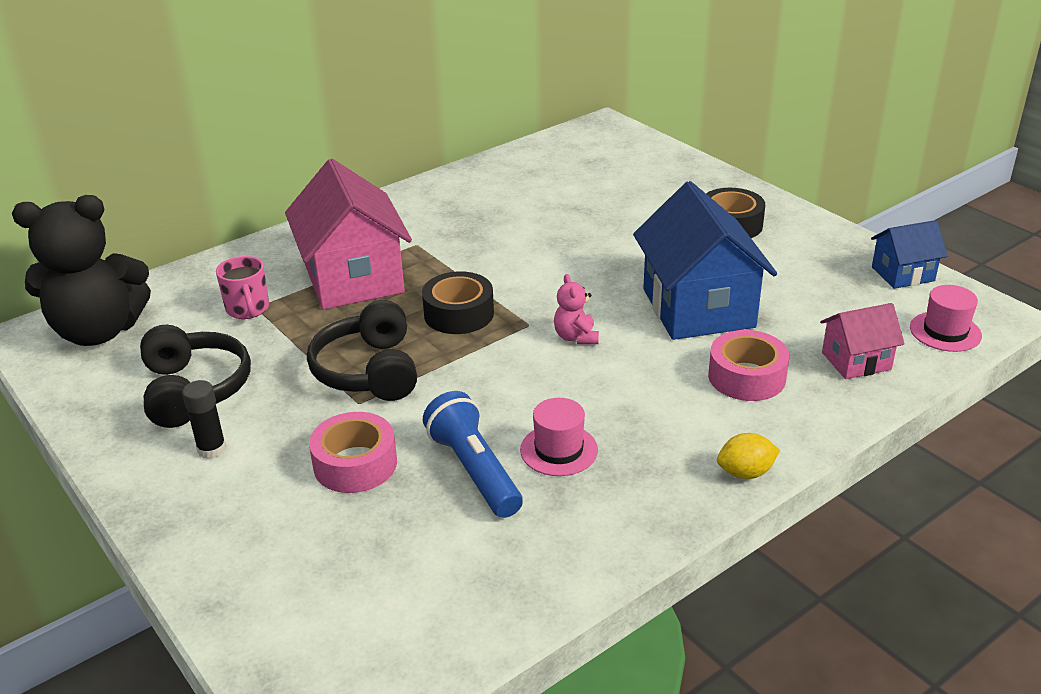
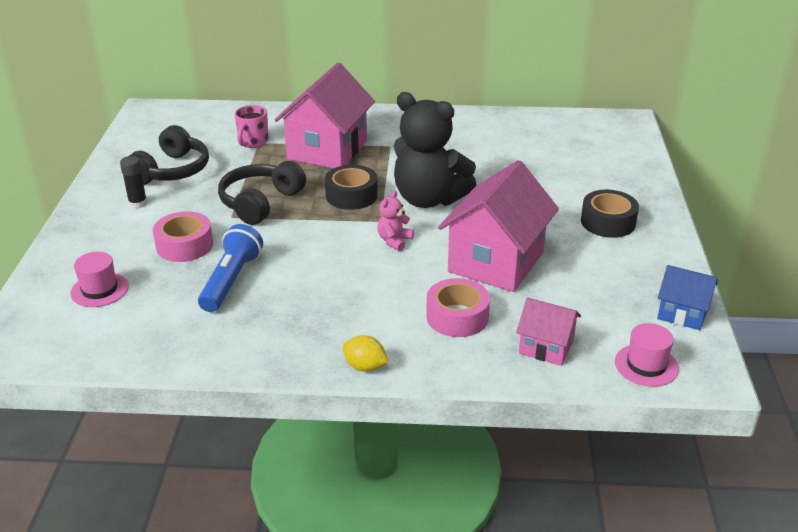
camera: 40 degrees right, 0 degrees up
black teddy bear [12,195,151,346] -> black teddy bear moved to [394,92,476,208]
pink hat [520,398,598,476] -> pink hat moved to [70,252,129,307]
blue house [633,181,777,340] -> pink house [438,160,559,292]

